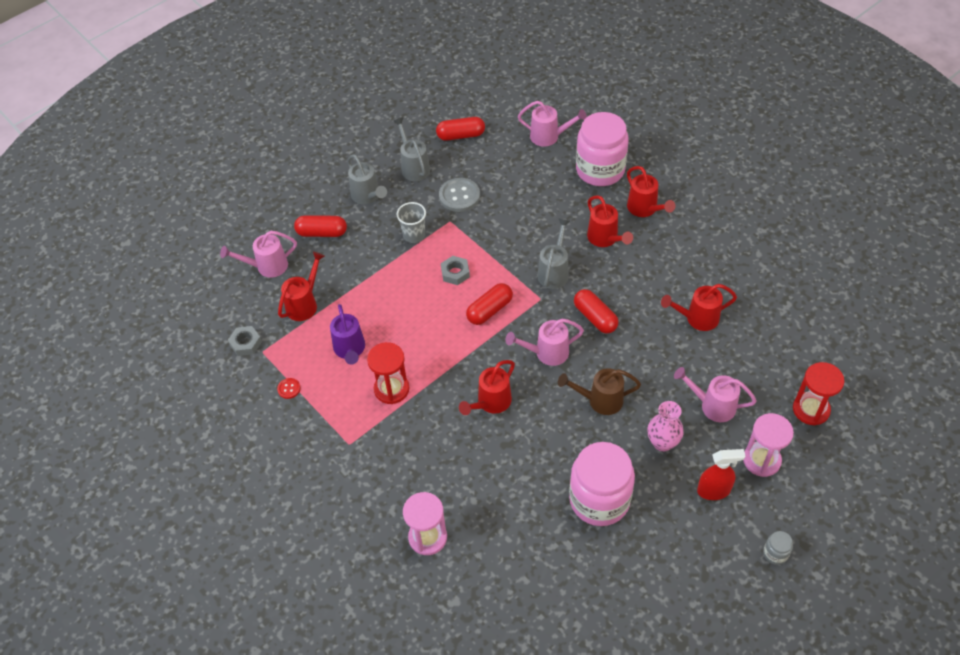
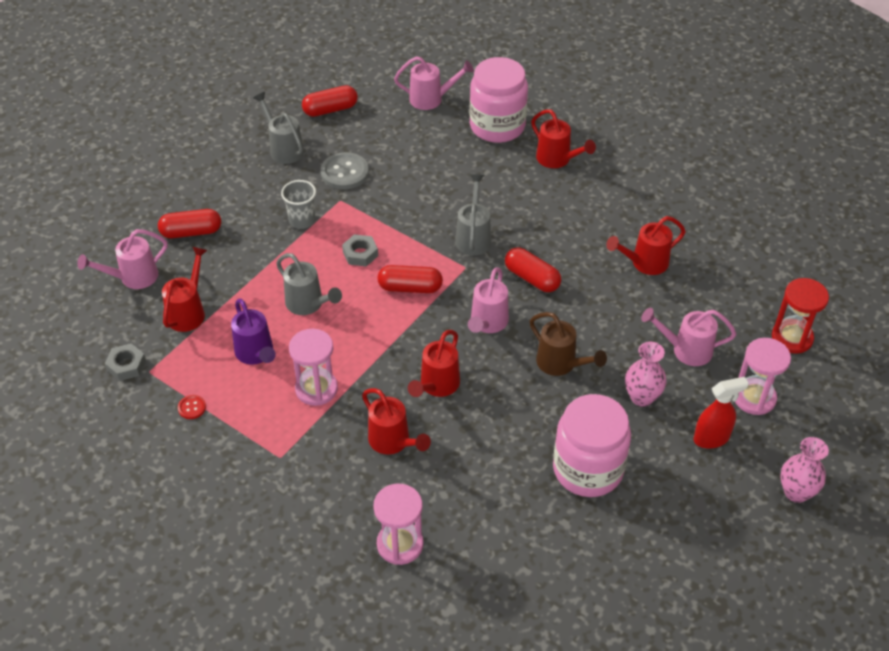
camera: 15 degrees left, 5 degrees down
grey watering can [347,154,387,204] -> grey watering can moved to [276,253,342,315]
red hourglass [367,342,409,404] -> pink hourglass [289,329,338,406]
red capsule [466,283,513,325] -> red capsule turned 60 degrees clockwise [377,265,443,293]
pink watering can [505,319,584,366] -> pink watering can turned 45 degrees counterclockwise [468,267,509,333]
brown watering can [558,368,641,415] -> brown watering can turned 120 degrees counterclockwise [530,312,607,376]
red watering can [587,195,633,247] -> red watering can moved to [362,388,431,455]
grey jar [763,531,793,565] -> pink vase [780,437,829,503]

